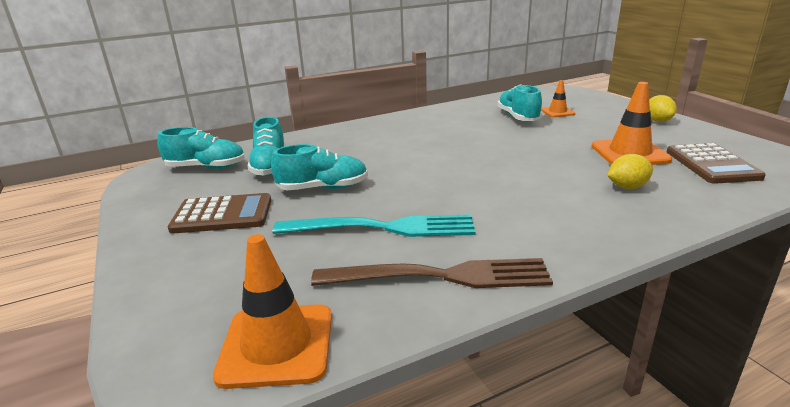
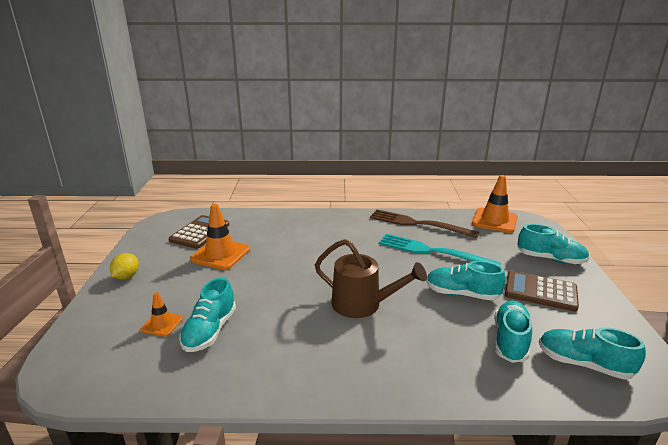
camera: 155 degrees left, 0 degrees up
yellow lemon [607,154,653,189] -> none
none -> brown watering can [315,239,427,318]
none -> turquoise shoe [517,224,589,264]

